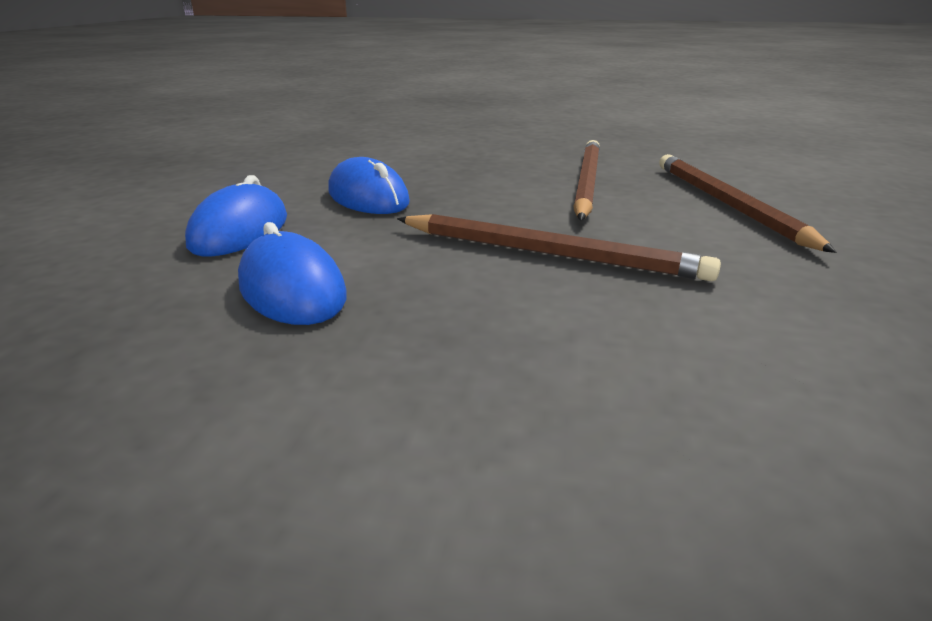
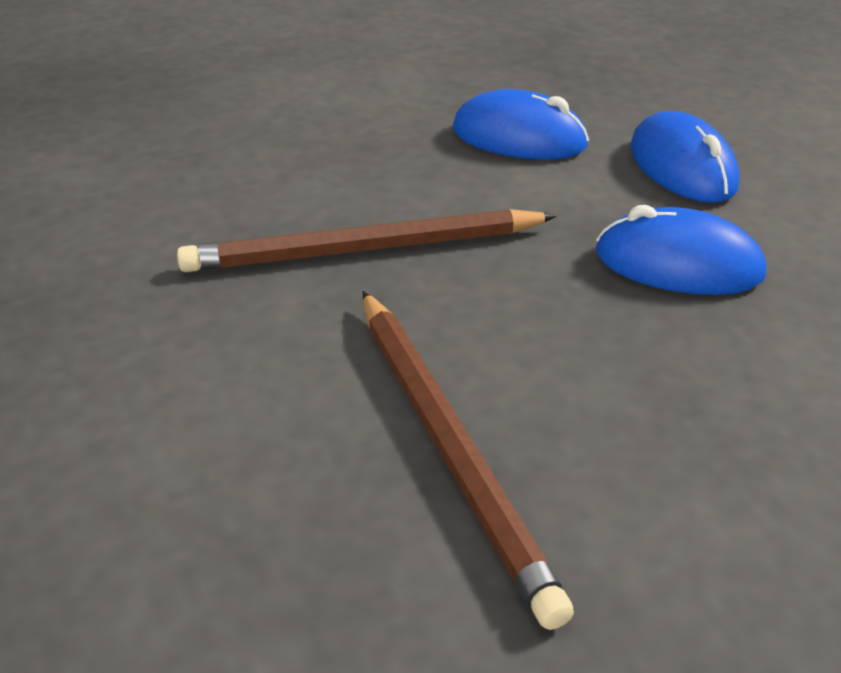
camera: 145 degrees right, 10 degrees up
brown pencil [659,154,837,253] -> none

